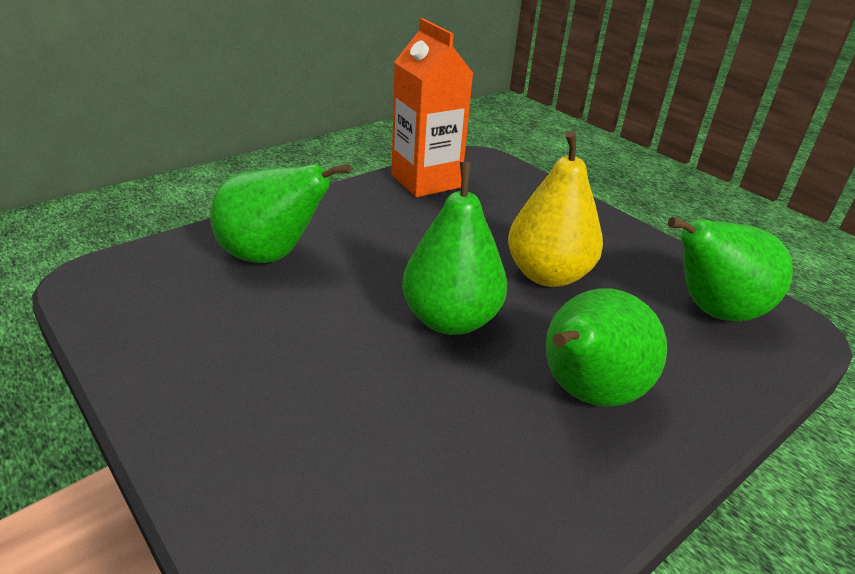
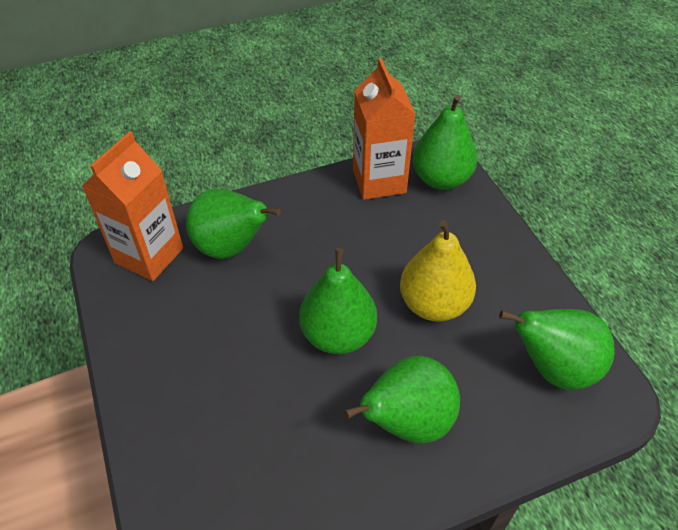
camera: 20 degrees right, 15 degrees up
none -> orange carton [82,131,183,281]
none -> green pear [412,94,477,190]

